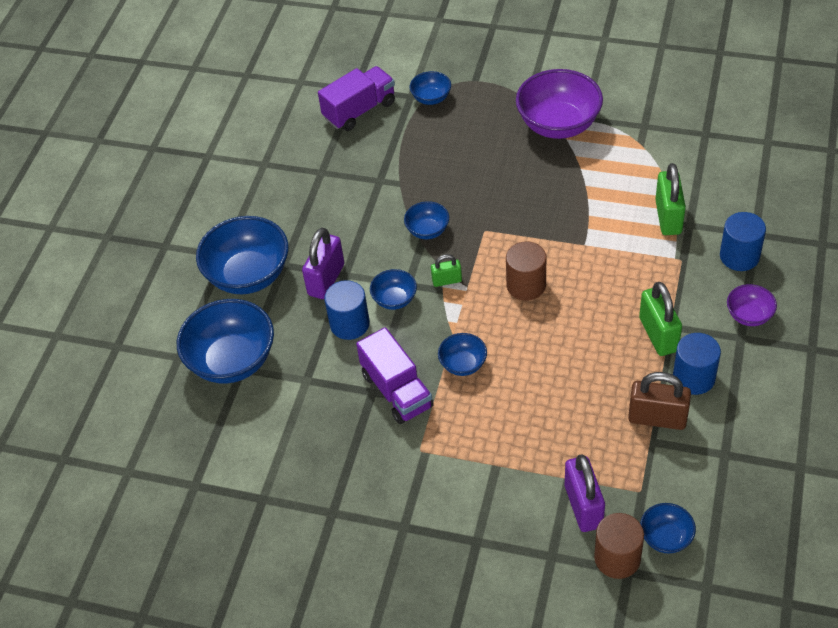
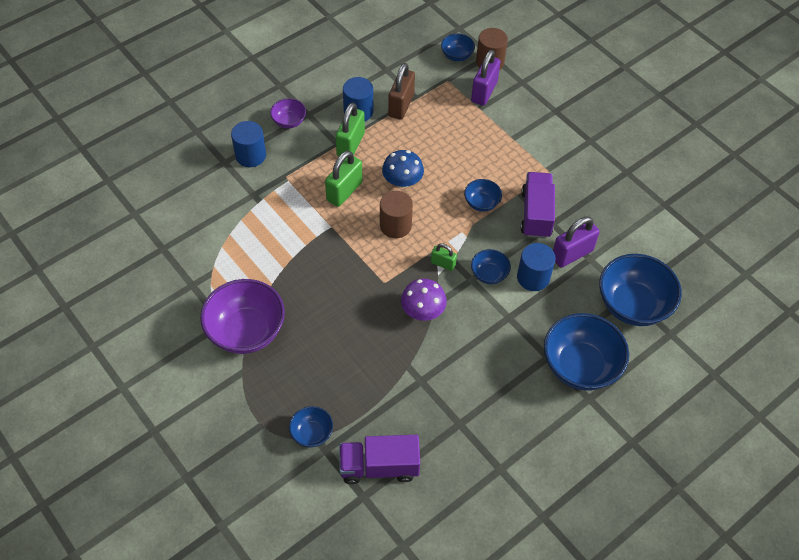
camera: 150 degrees left, 5 degrees up
purple padlock [302,228,344,299] -> purple padlock moved to [553,217,600,268]
blue bowl [404,201,449,239] -> purple mushroom [401,279,447,321]
brown padlock [628,372,691,430] -> brown padlock turned 60 degrees clockwise [388,63,415,120]
green padlock [655,163,686,235] -> green padlock moved to [325,150,363,207]
none -> blue mushroom [382,150,424,188]

